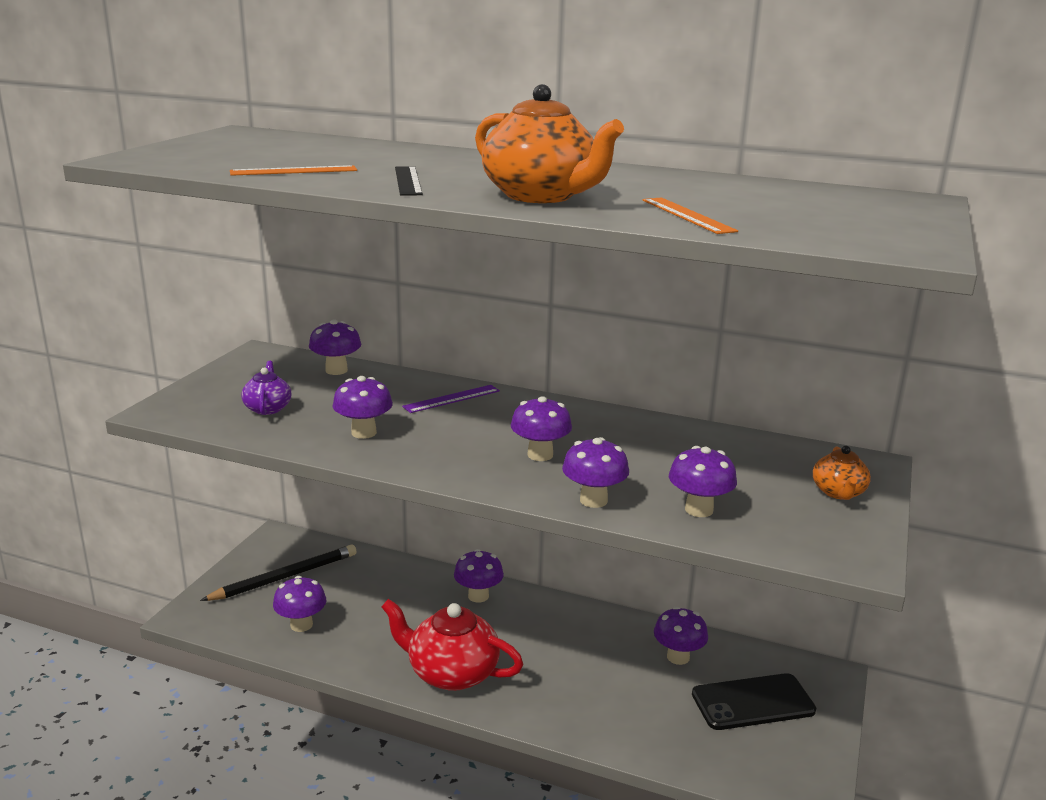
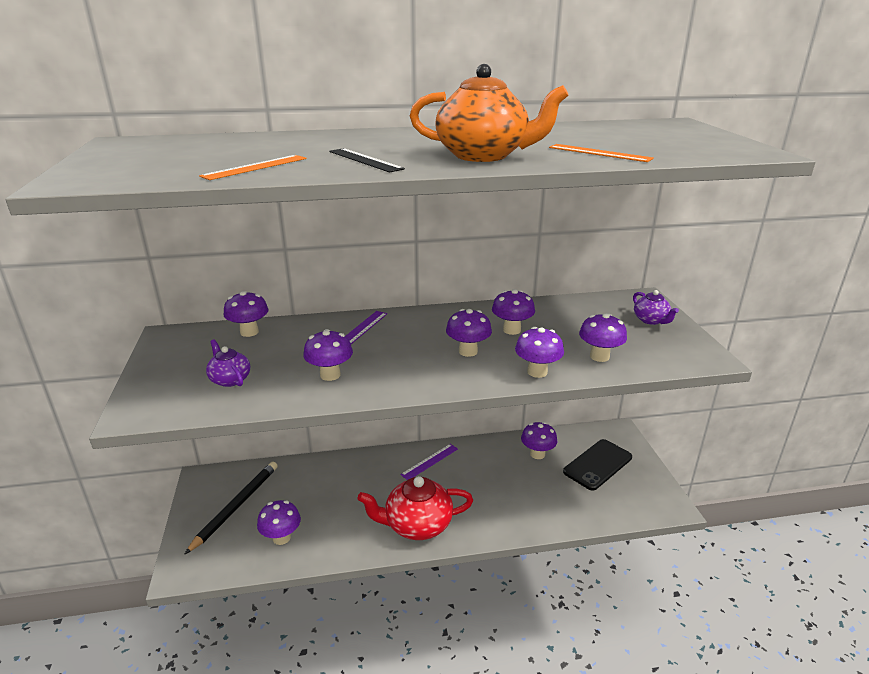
camera: 30 degrees left, 5 degrees up
purple mushroom [454,549,504,603] -> purple mushroom moved to [492,289,535,335]
orange teapot [813,446,871,500] -> purple teapot [633,290,679,325]
none -> purple ruler [400,444,458,480]

